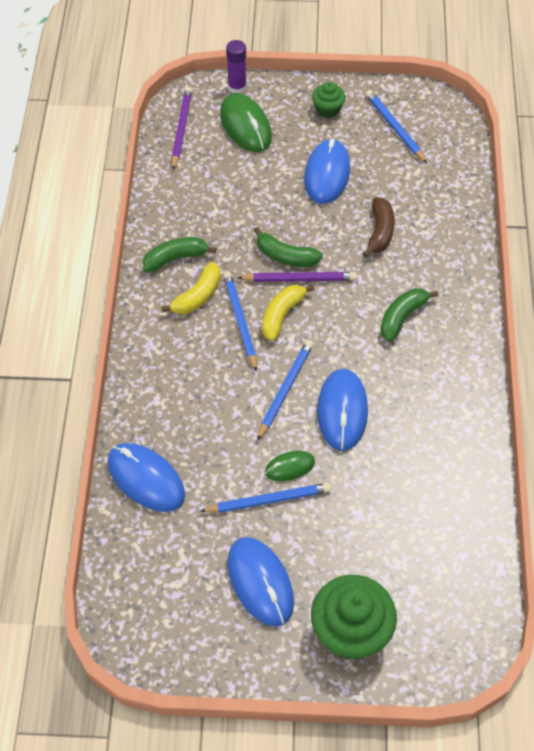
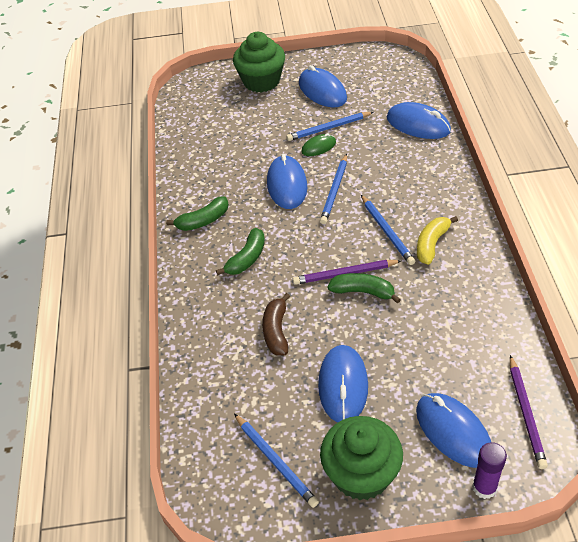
camera: 175 degrees right, 10 degrees down
green banana [143,237,217,272] -> green banana moved to [166,196,229,231]
green mouse [220,93,272,152] -> blue mouse [416,393,491,468]
yellow banana [262,285,315,341] -> none
green cupcake [312,82,346,118] -> green cupcake [320,416,403,500], size x1.92

